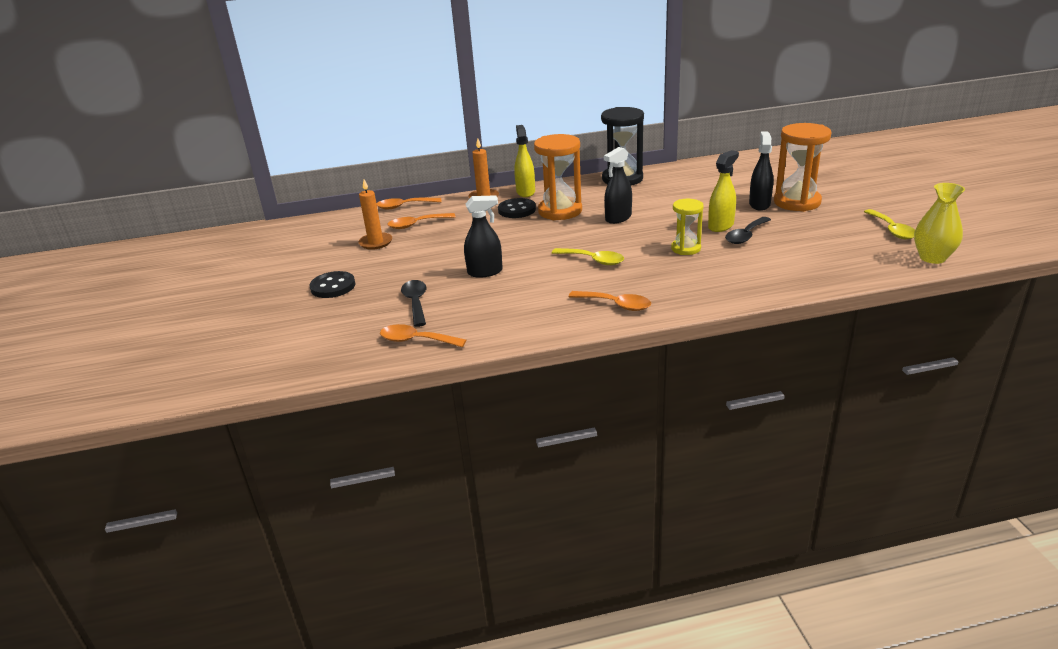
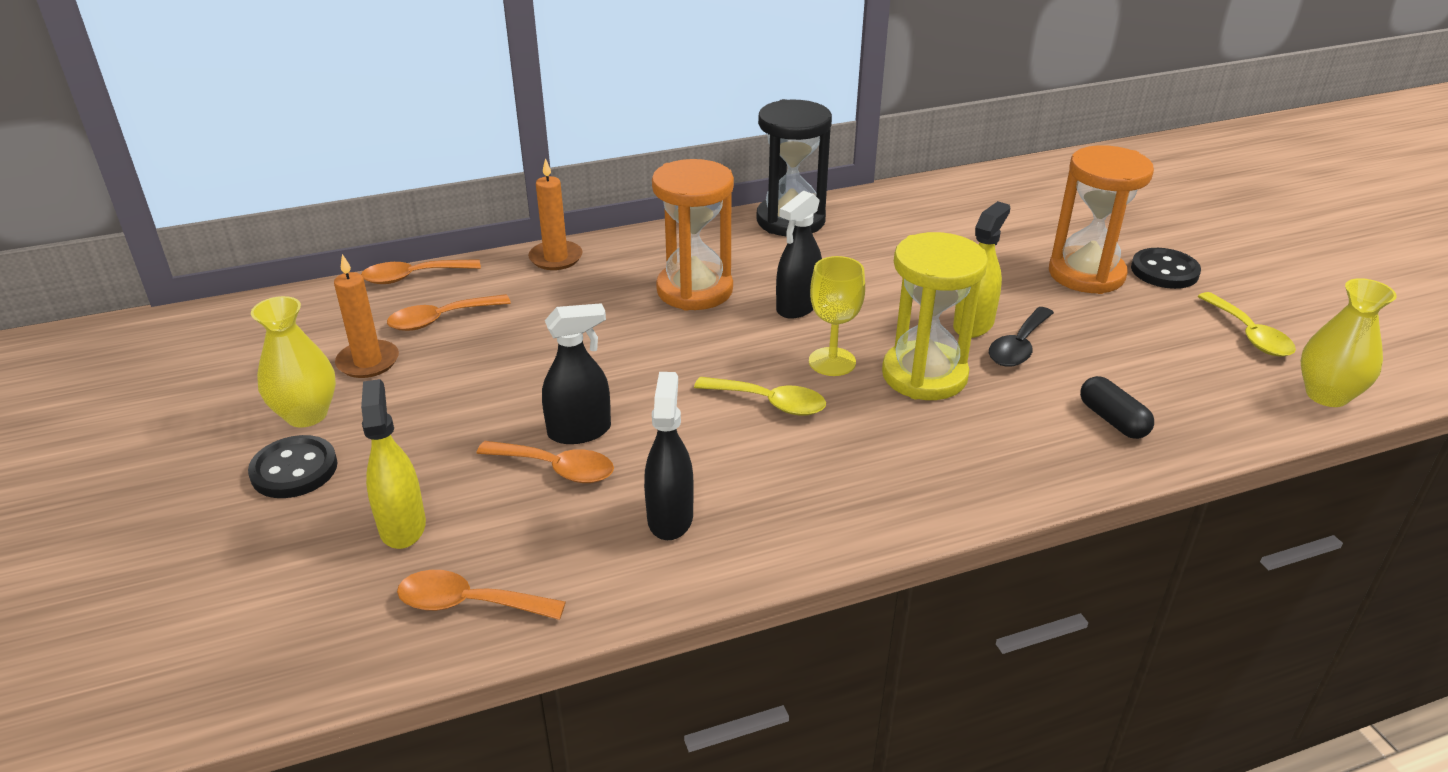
camera: 10 degrees left, 5 degrees up
black spoon [401,280,426,327] -> none
black button [498,198,536,218] -> black button moved to [1131,248,1201,289]
yellow spray bottle [514,125,535,197] -> yellow spray bottle moved to [361,379,426,549]
orange spoon [569,291,651,311] -> orange spoon moved to [476,441,614,483]
yellow hourglass [671,199,704,255] -> yellow hourglass [882,232,988,400], size x1.70
black spray bottle [749,132,773,211] -> black spray bottle moved to [644,372,694,540]
none -> yellow vase [251,296,336,428]
none -> yellow goblet [809,256,865,376]
none -> black capsule [1080,376,1154,439]

